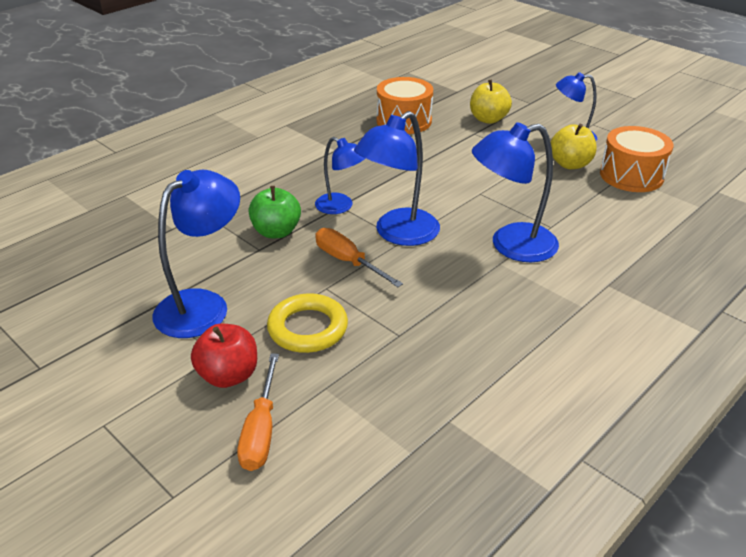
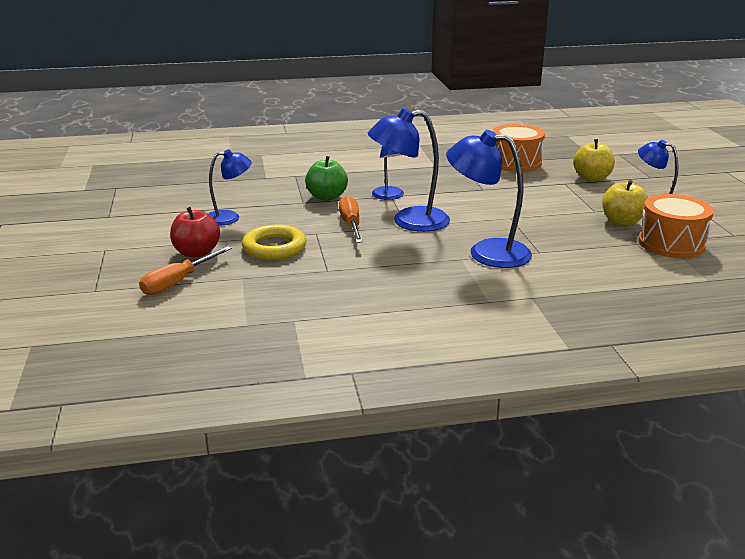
camera: 35 degrees right, 10 degrees down
blue lamp [152,170,240,338] -> blue lamp [209,149,252,226], size x0.62

